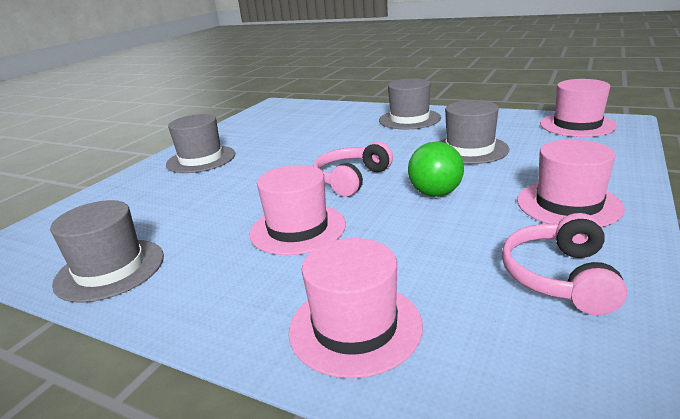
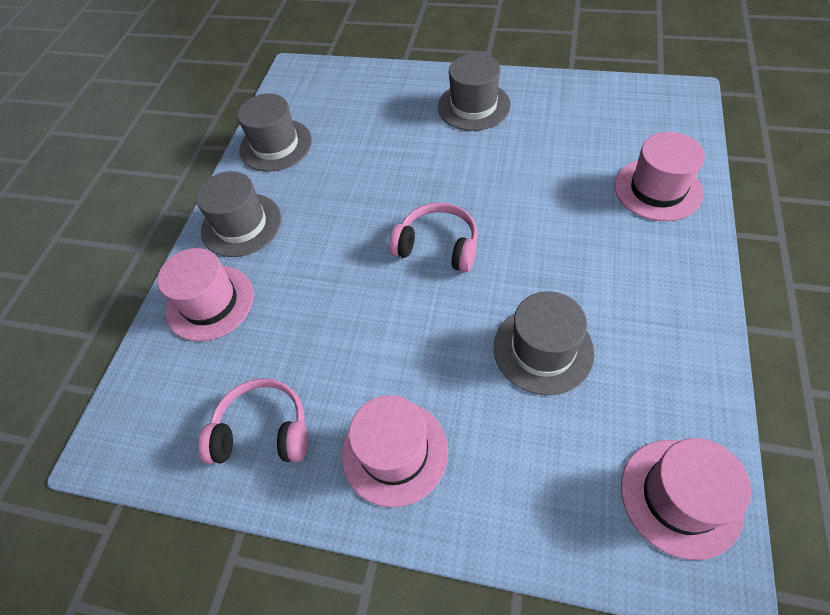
camera: 80 degrees right, 30 degrees up
pink hat [250,165,346,255] -> pink hat moved to [614,132,705,221]
grey hat [379,78,441,129] -> grey hat moved to [196,171,281,257]
green ball [408,141,464,197] -> none

